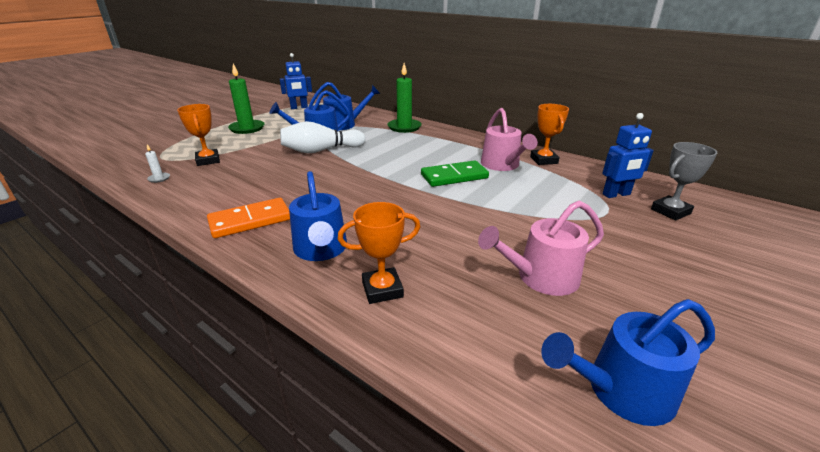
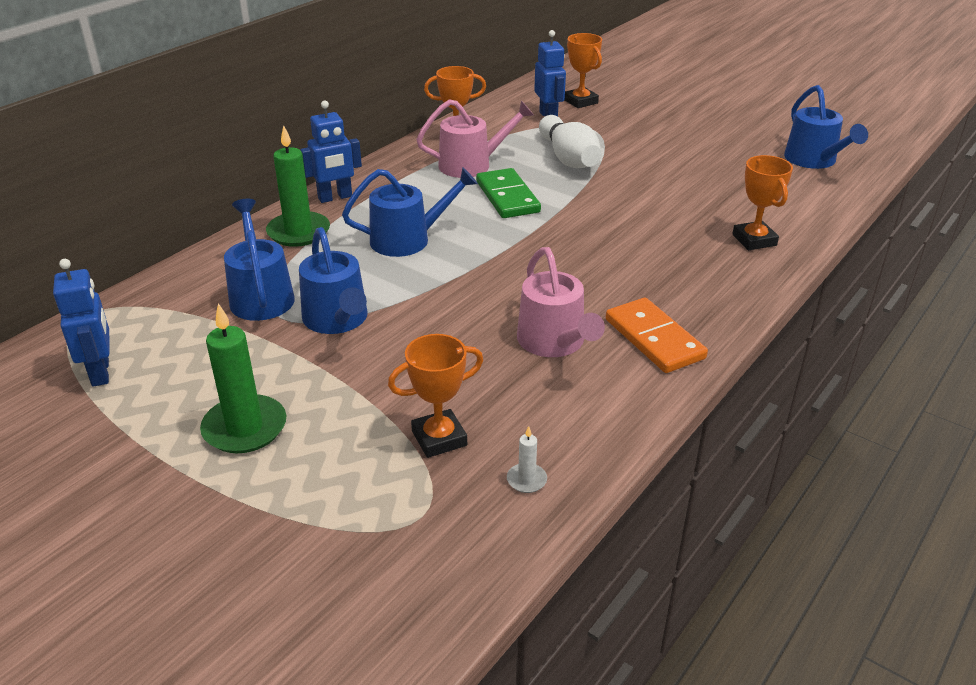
camera: 90 degrees left, 5 degrees up
white bowling pin [280,121,365,153] -> white bowling pin moved to [539,115,601,168]
blue watering can [289,171,347,261] -> blue watering can moved to [342,167,478,257]
pink watering can [478,200,604,296] -> pink watering can moved to [517,247,605,357]
grey trophy [651,142,717,221] -> orange trophy [565,33,602,108]
none -> blue robot [300,100,362,203]

